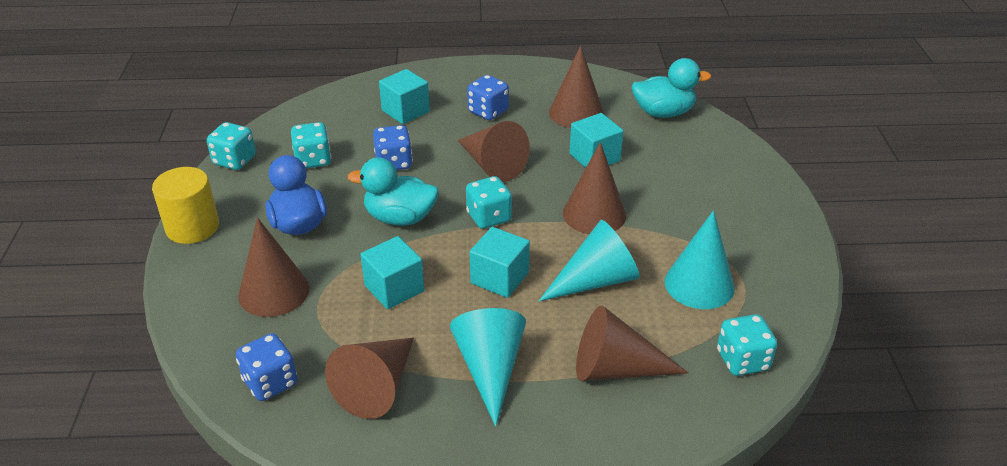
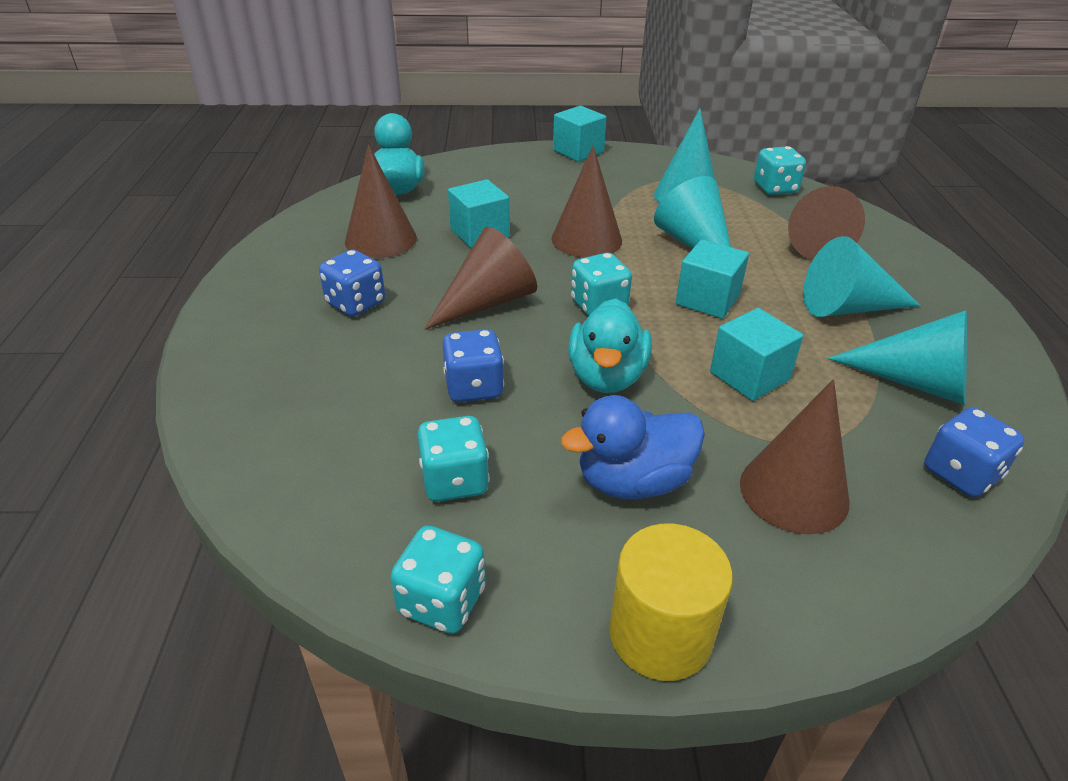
camera: 90 degrees left, 0 degrees up
brown cone [325,338,414,419] -> turquoise cone [828,310,967,405]
turquoise cube [379,69,430,124] -> turquoise cube moved to [553,106,607,161]

